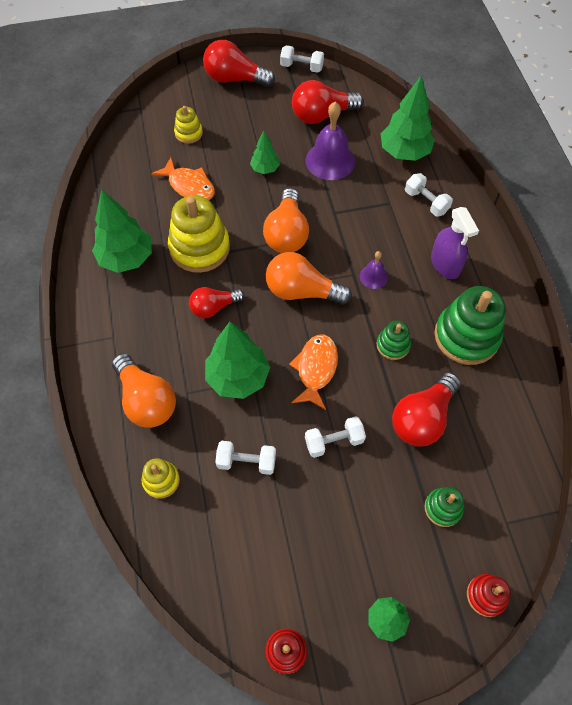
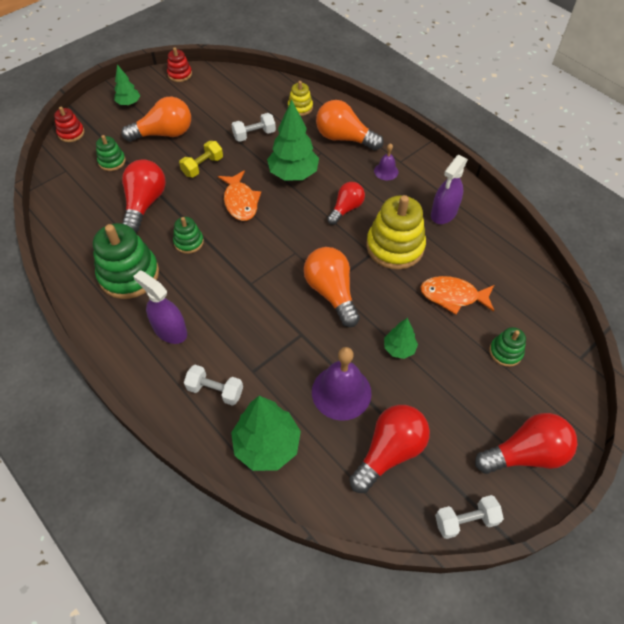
camera: 150 degrees right, 5 degrees down
green tree [92,189,152,273] -> purple spray bottle [431,155,468,224]
yellow stacking toy [174,106,203,144] -> green stacking toy [489,327,526,367]
orange light bulb [266,252,352,305] -> orange light bulb moved to [121,97,191,142]
white dumbbell [305,416,366,458] -> yellow dumbbell [179,141,223,178]
purple bell [360,251,388,289] -> purple bell moved to [374,143,398,180]

